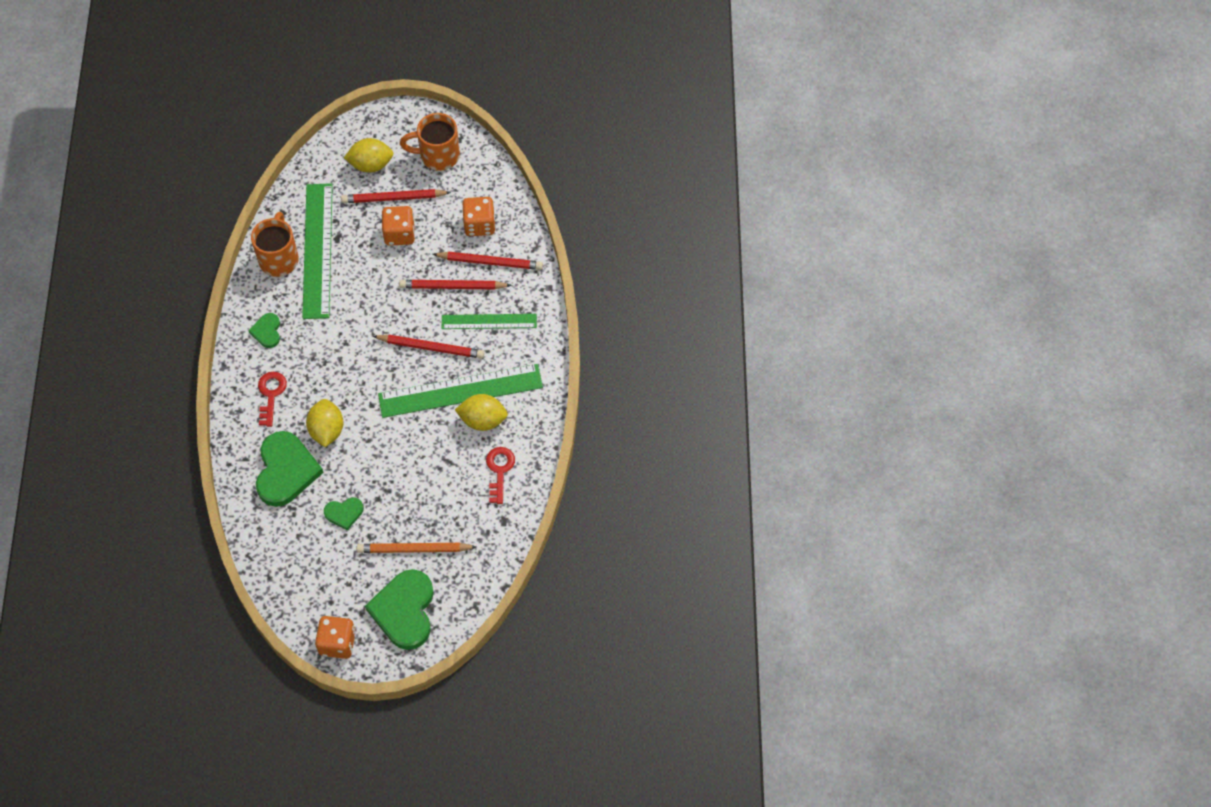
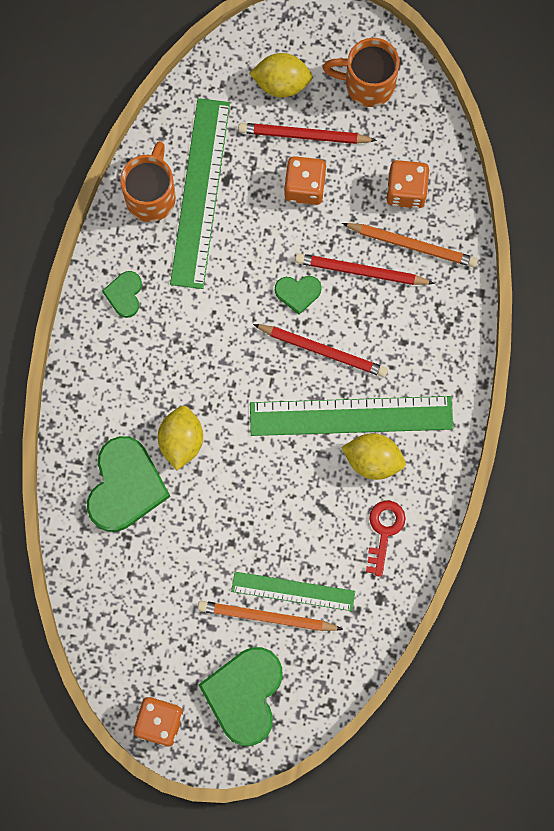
camera: 10 degrees right, 15 degrees up
red key [258,372,287,427] -> none
green heart [324,497,363,530] -> green heart moved to [275,276,322,315]
red pencil [433,252,543,270] -> orange pencil [342,223,478,267]
green ruler [442,314,537,329] -> green ruler moved to [231,572,355,611]

